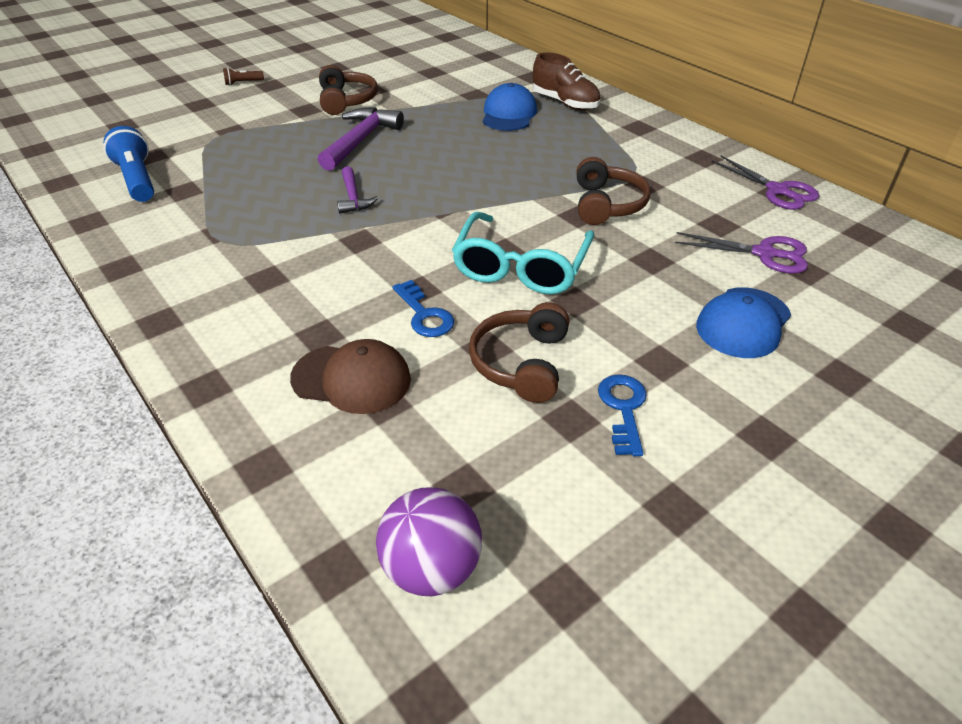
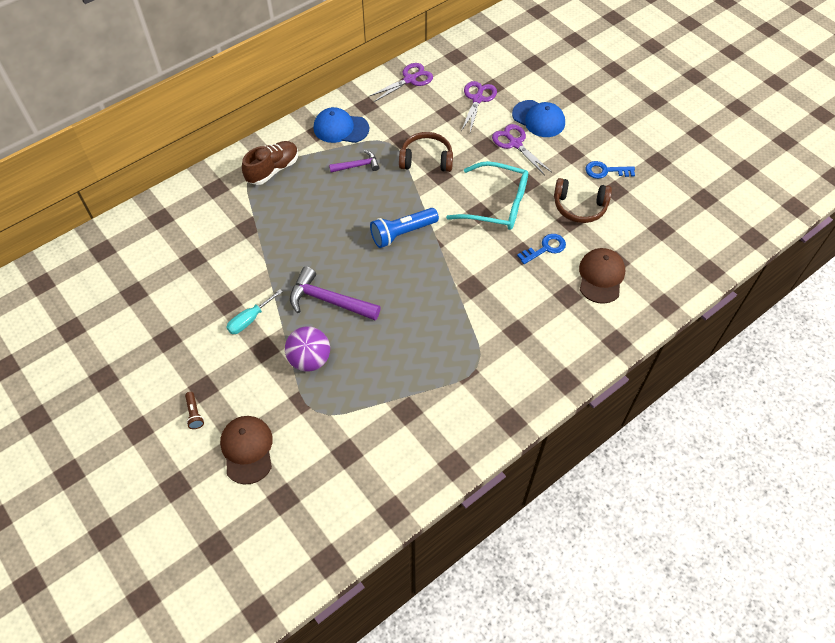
camera: 90 degrees left, 15 degrees up
blue flashlight [103,126,154,202] -> blue flashlight moved to [370,208,439,248]
brown headphones [319,65,378,115] -> turquoise screwdriver [227,289,283,334]
purple hammer [337,166,378,214] -> purple hammer moved to [329,150,379,172]
purple ball [376,488,482,596] -> purple ball moved to [285,326,330,372]
blue cap [483,83,537,131] -> blue cap moved to [314,107,369,143]
none -> brown cap [220,416,273,485]
none -> purple scissors [492,124,552,175]

